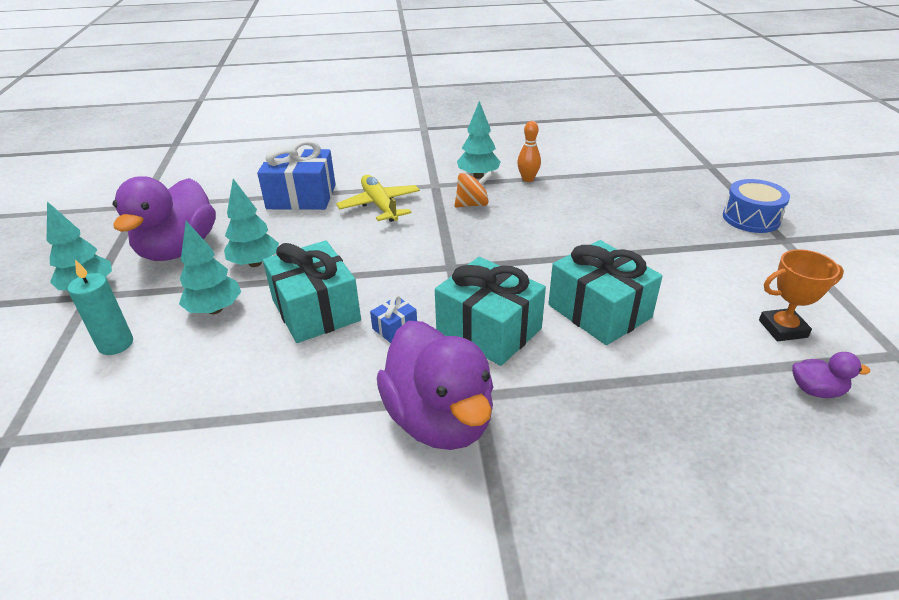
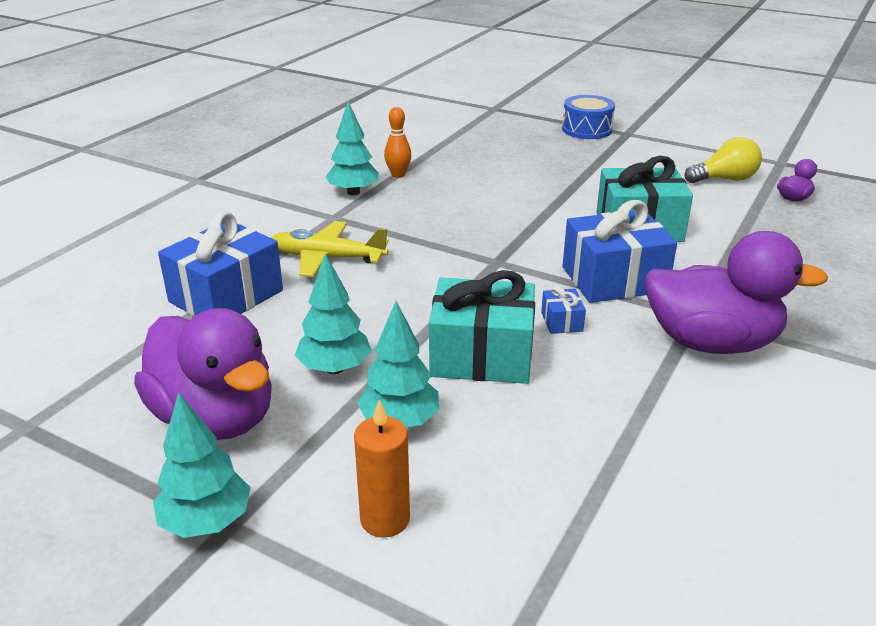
camera: 55 degrees left, 5 degrees down
turquoise candle [68,259,133,355] -> orange candle [354,400,410,538]
turquoise gift [435,257,546,366] -> blue gift [563,200,677,303]
orange spinning top [454,172,492,208] -> none
orange trophy [759,249,844,341] -> yellow light bulb [685,137,762,183]

